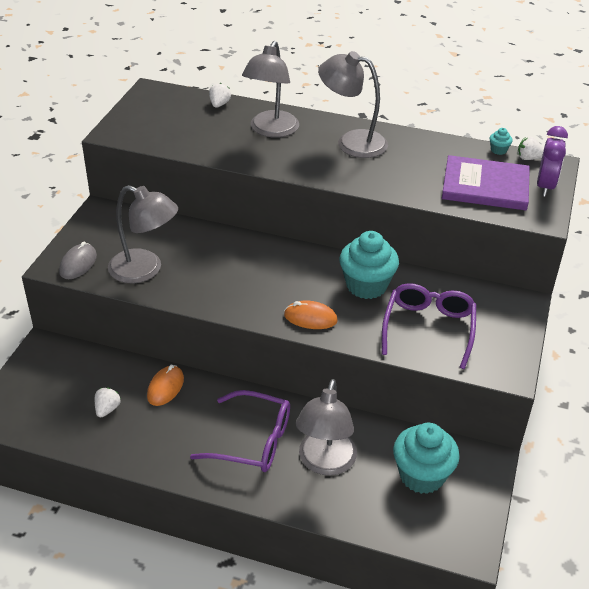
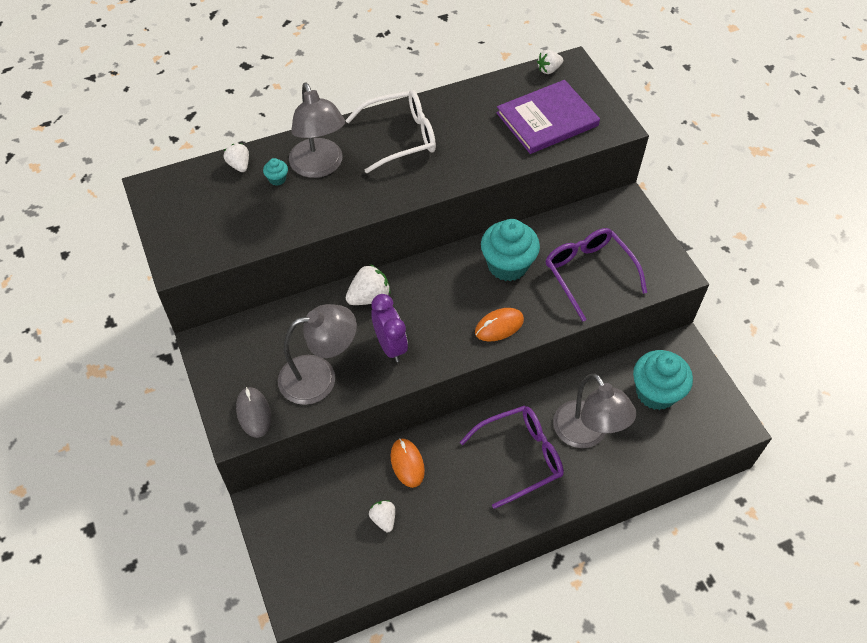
camera: 40 degrees left, 15 degrees up
grey lamp [318,51,388,158] -> white glasses [345,90,436,173]
turquoise cupcake [490,128,513,155] -> turquoise cupcake moved to [263,158,288,186]
purple clock [537,126,568,197] -> purple clock moved to [371,294,408,362]
none -> white strawberry [346,264,391,305]

